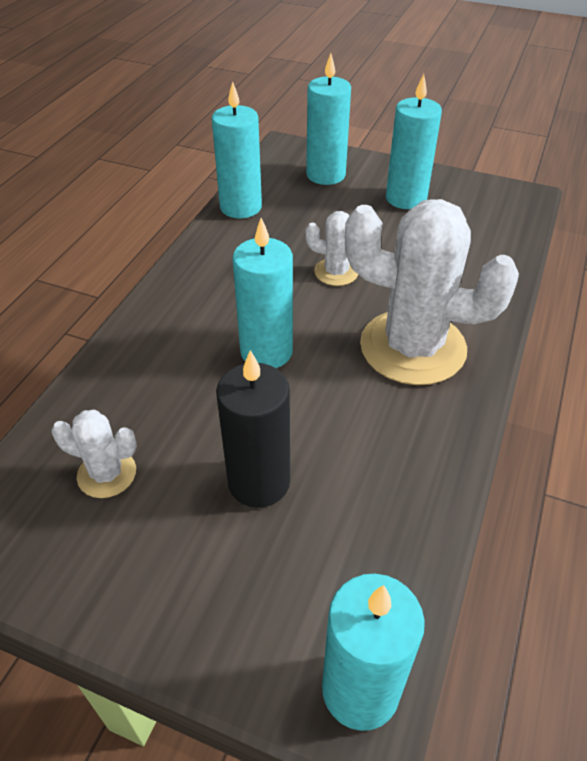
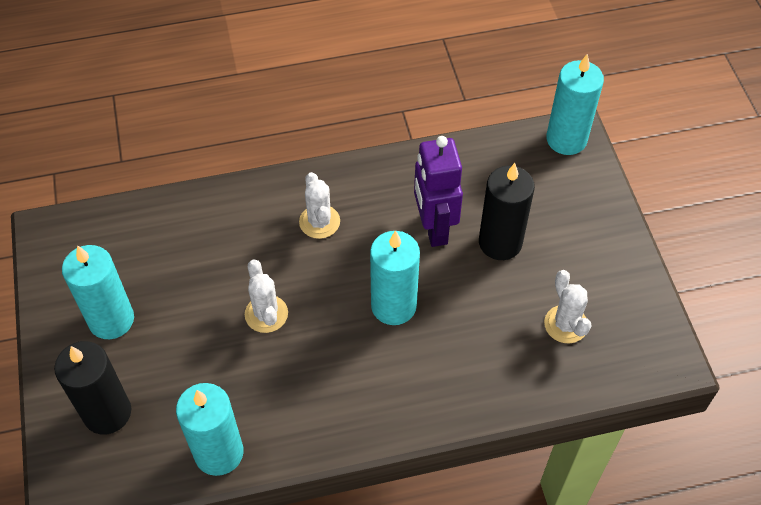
camera: 125 degrees left, 10 degrees up
turquoise candle [306,53,351,185] -> black candle [54,341,131,434]
white cactus [345,199,519,385] -> white cactus [299,172,340,239], size x0.47
none -> purple robot [414,136,463,247]

